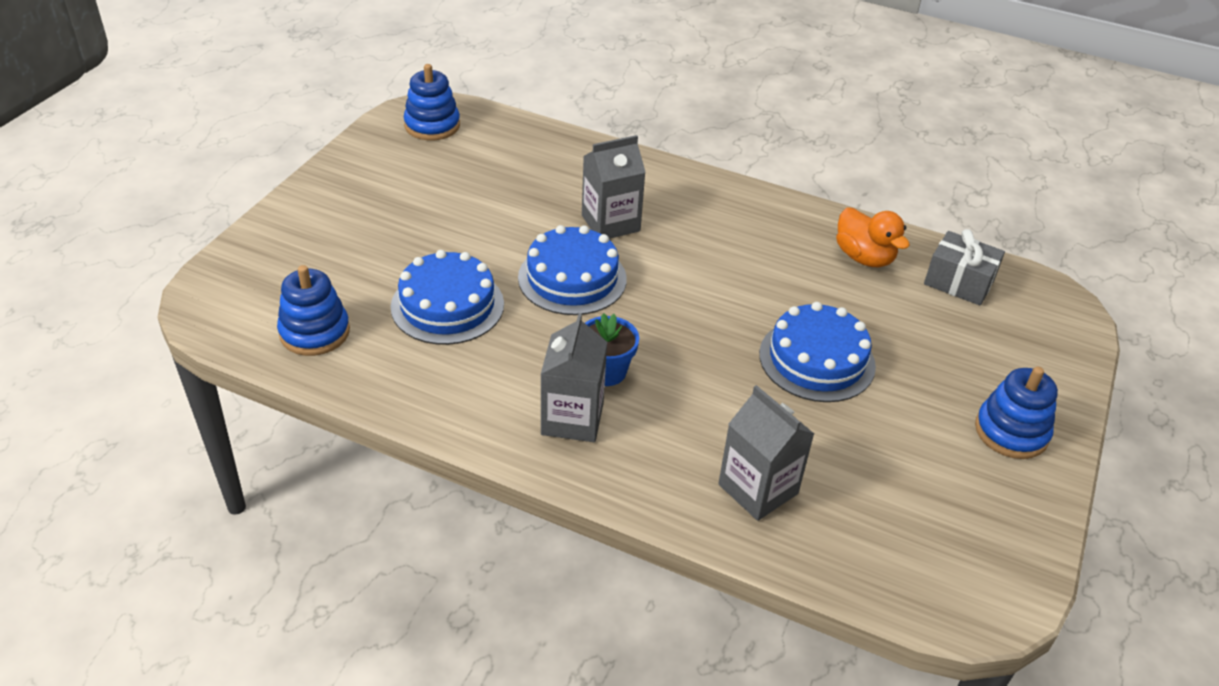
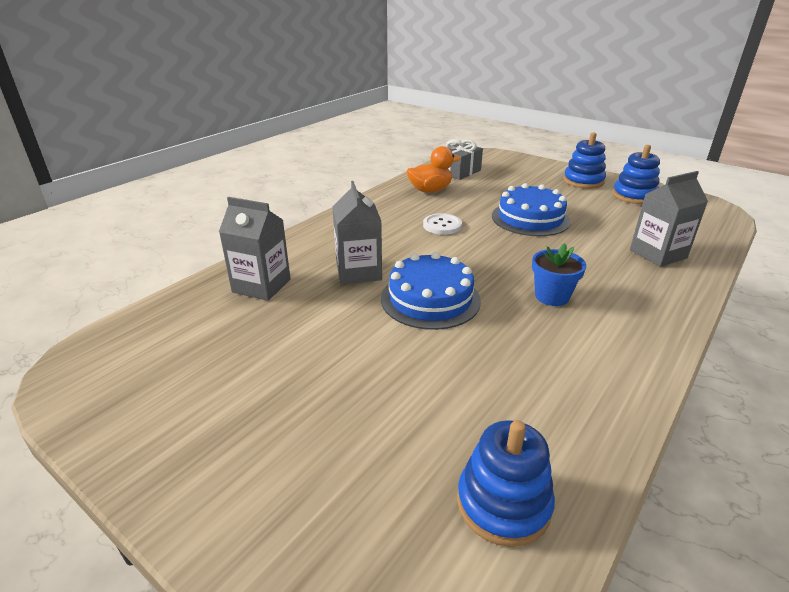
camera: 75 degrees left, 10 degrees down
blue cake [391,250,504,345] -> none
blue stacking toy [404,64,460,140] -> blue stacking toy moved to [613,145,660,204]
grey carton [541,313,607,442] -> grey carton moved to [219,197,291,301]
none -> white button [423,213,462,235]

